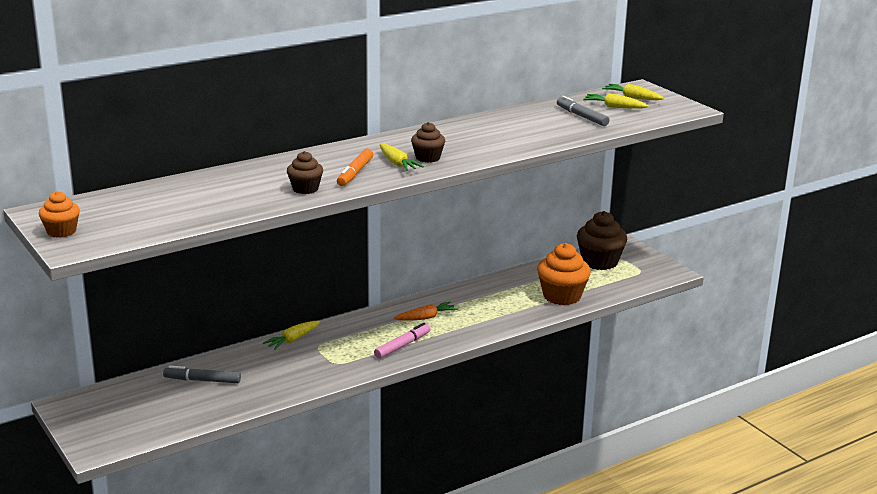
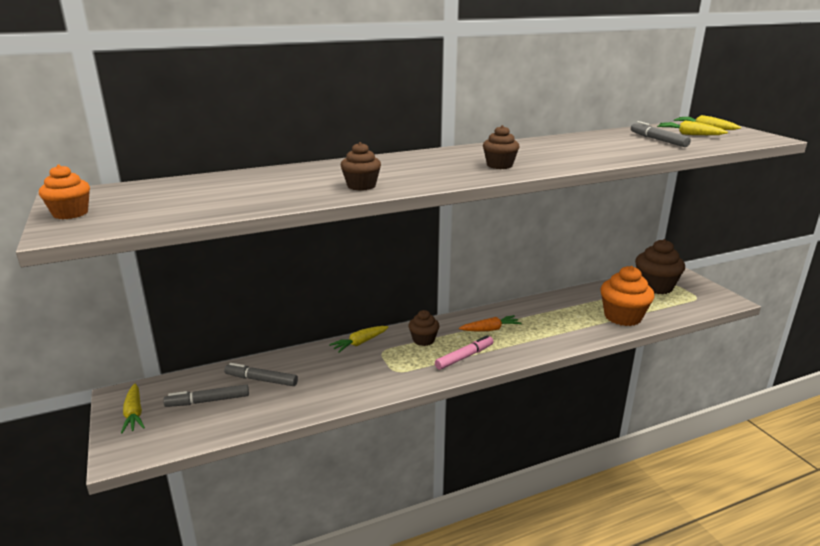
camera: 10 degrees right, 0 degrees up
orange marker [337,149,373,186] -> none
yellow carrot [380,143,424,171] -> yellow carrot moved to [121,384,145,434]
none -> grey marker [163,384,249,407]
none -> brown cupcake [409,310,439,346]

